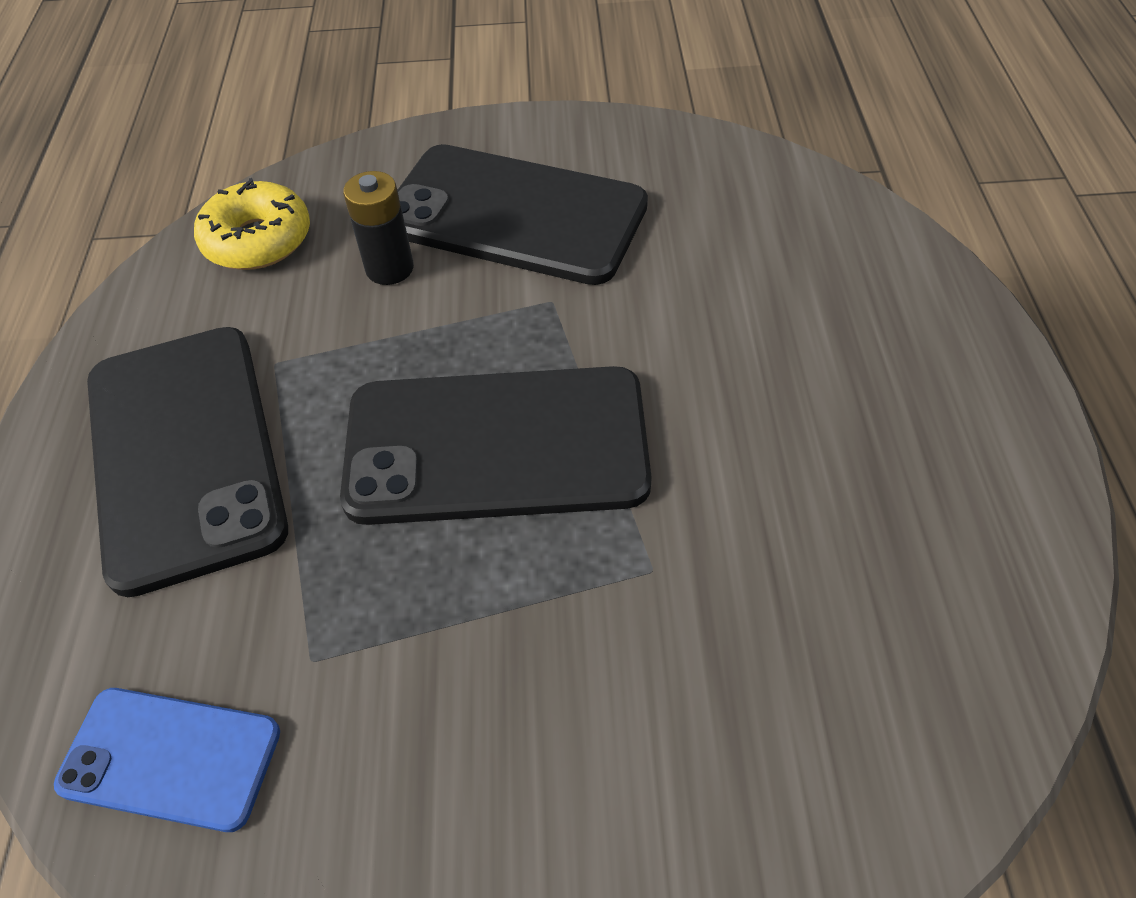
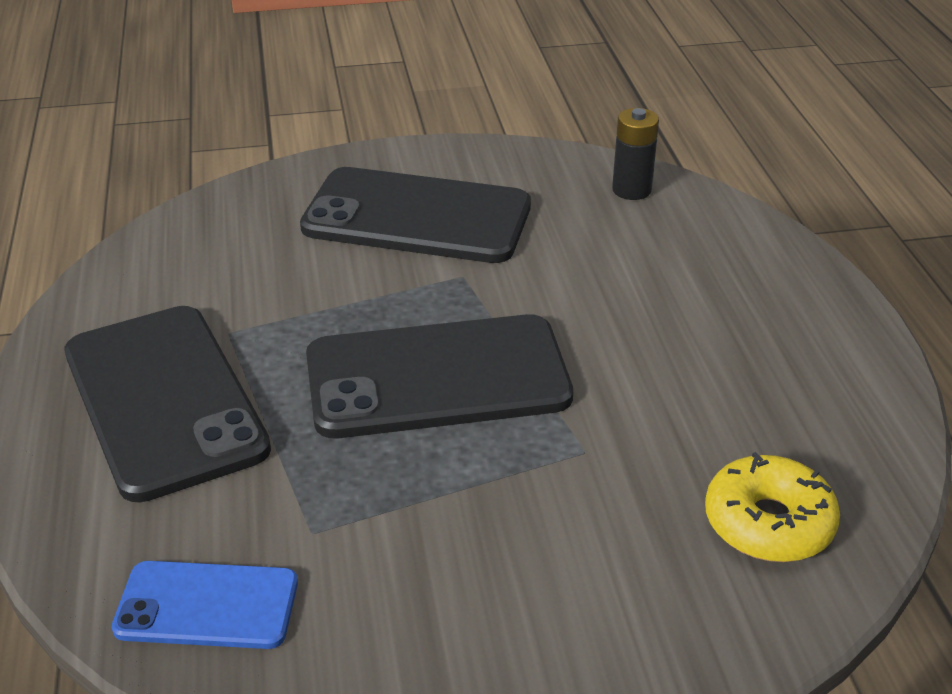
camera: 10 degrees left, 15 degrees down
yellow donut [194,178,310,270] -> yellow donut moved to [705,452,840,562]
black battery [343,171,414,285] -> black battery moved to [612,108,659,200]

